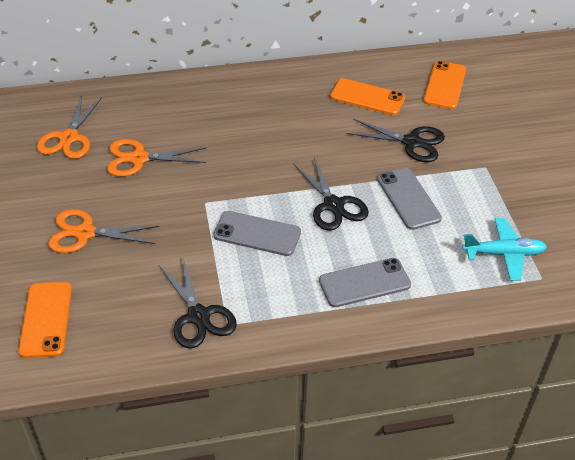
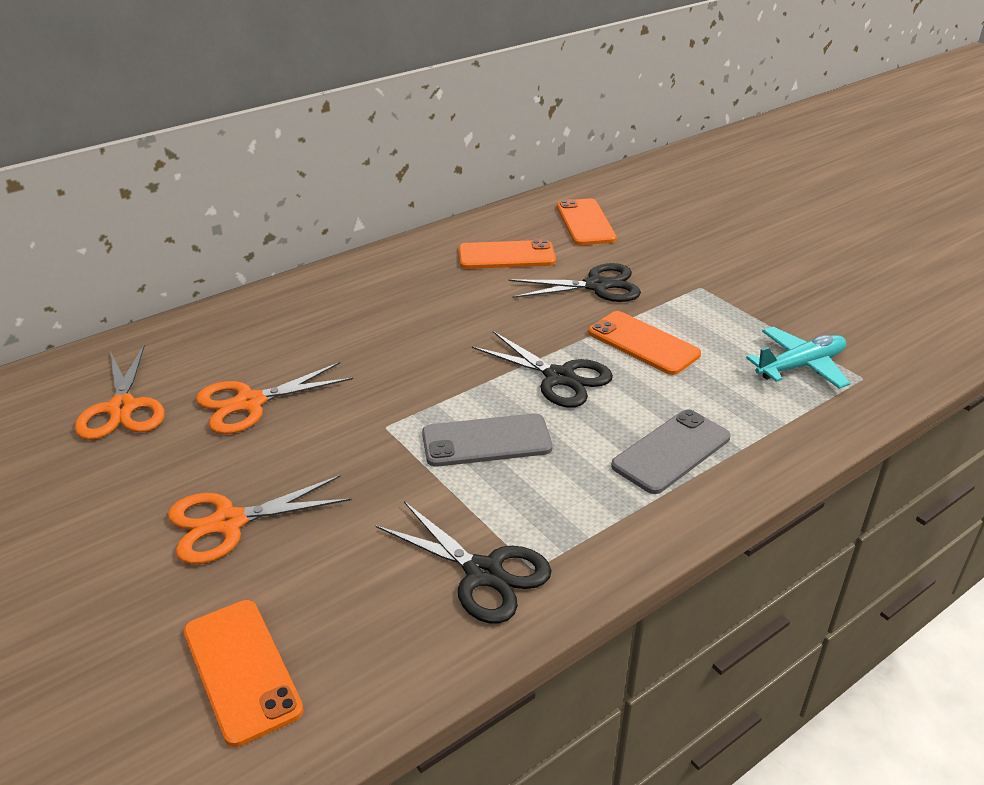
camera: 25 degrees left, 10 degrees down
grey phone [377,168,442,230] -> orange phone [588,311,701,375]

